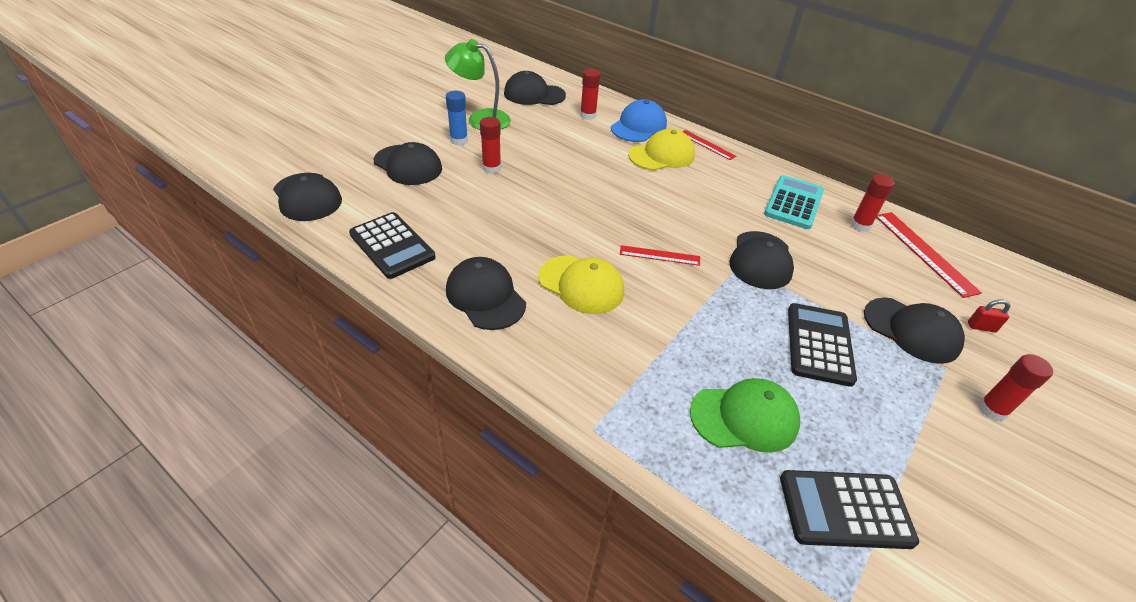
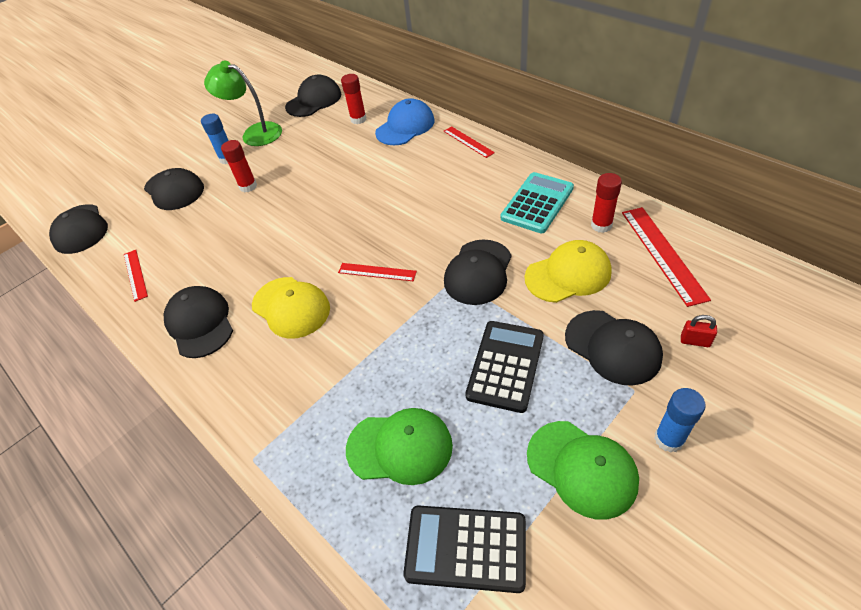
camera: 15 degrees right, 5 degrees up
black calculator [349,212,436,279] -> red ruler [124,250,148,302]
black cap [504,71,566,105] -> black cap turned 120 degrees clockwise [285,75,341,117]
yellow cap [628,129,695,171] -> yellow cap moved to [525,240,612,303]
red glue stick [978,354,1053,422] -> blue glue stick [654,388,706,453]
none -> green cap [527,421,639,520]

